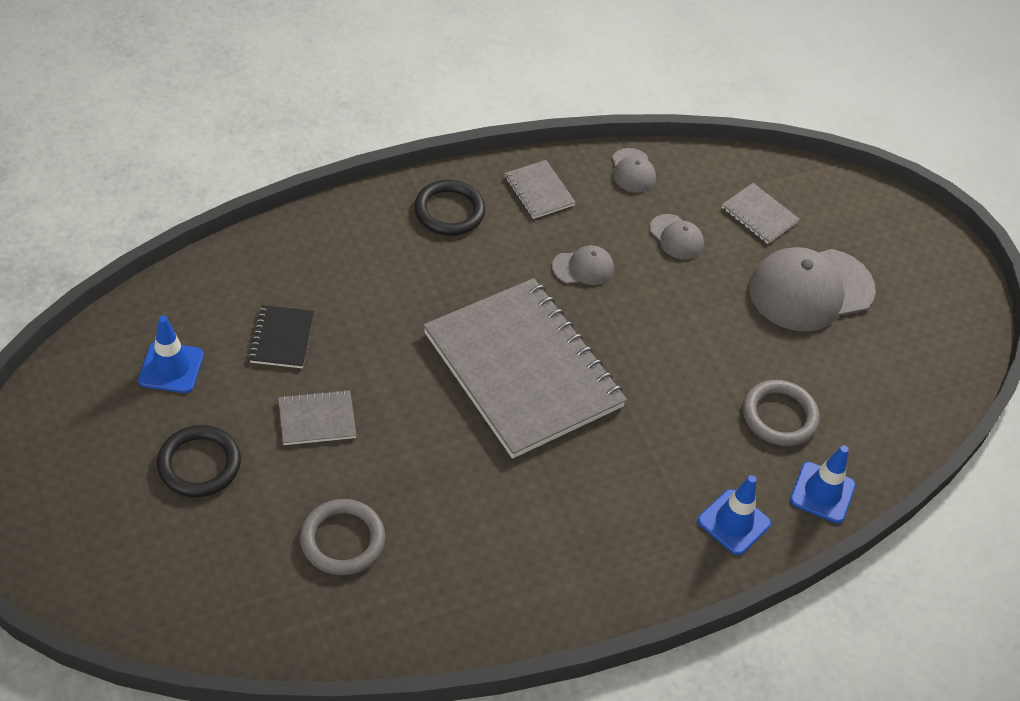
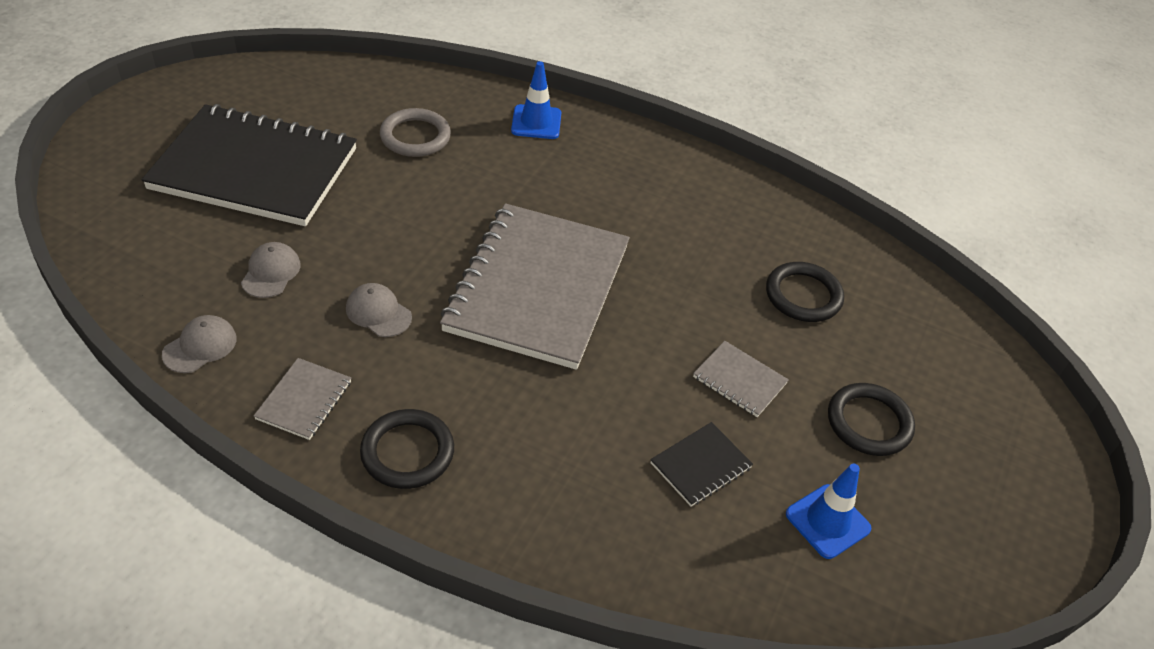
camera: 130 degrees left, 5 degrees down
grey ring [300,499,385,575] -> black ring [766,262,844,322]
grey notebook [722,183,800,244] -> none
grey cap [749,247,876,332] -> black notebook [142,104,357,226]
blue traffic cone [790,445,856,523] -> none

